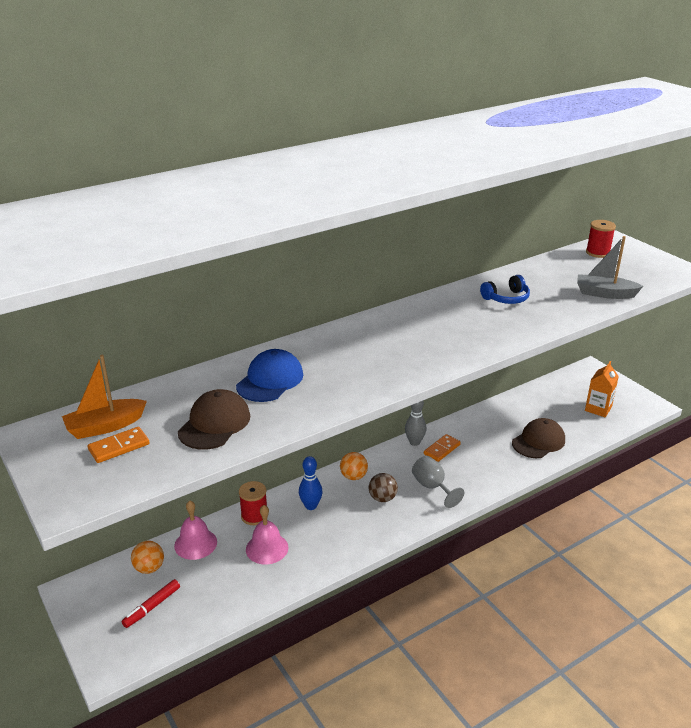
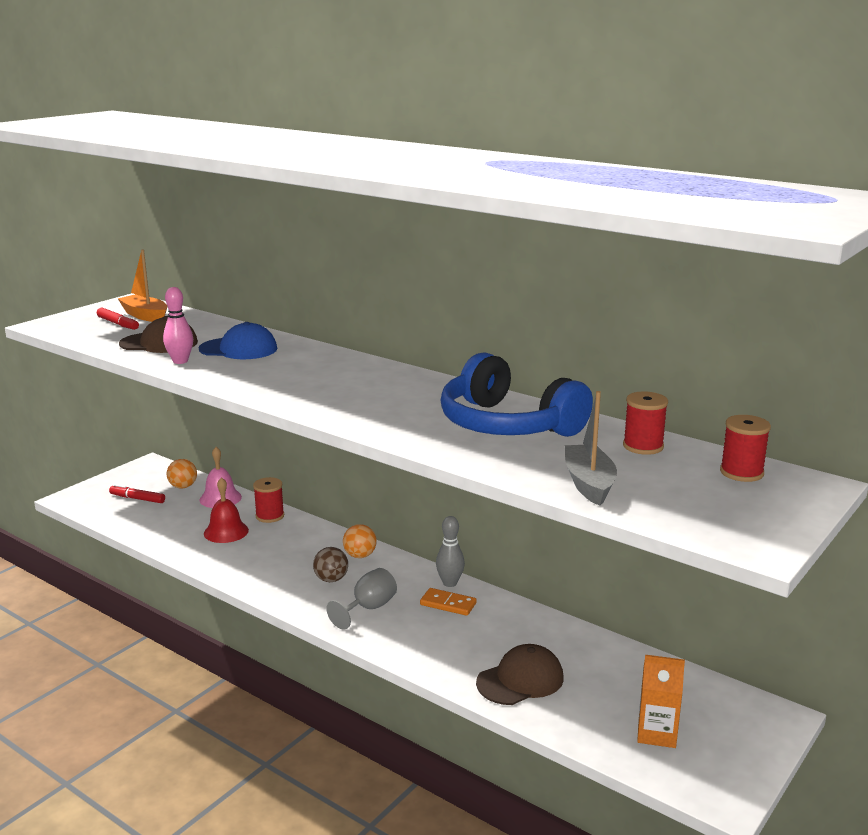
camera: 70 degrees right, 10 degrees down
orange domino [88,427,150,463] -> red marker [97,308,139,330]
pink bell [246,505,288,565] -> red bell [204,477,249,543]
blue bowling pin [299,456,323,510] -> none
blue headphones [480,275,530,304] -> blue headphones [441,352,593,437], size x2.13
brown cap [512,418,565,458] -> brown cap turned 60 degrees counterclockwise [476,644,564,705]
none -> pink bowling pin [163,287,193,364]
none -> red spool [623,391,668,455]

